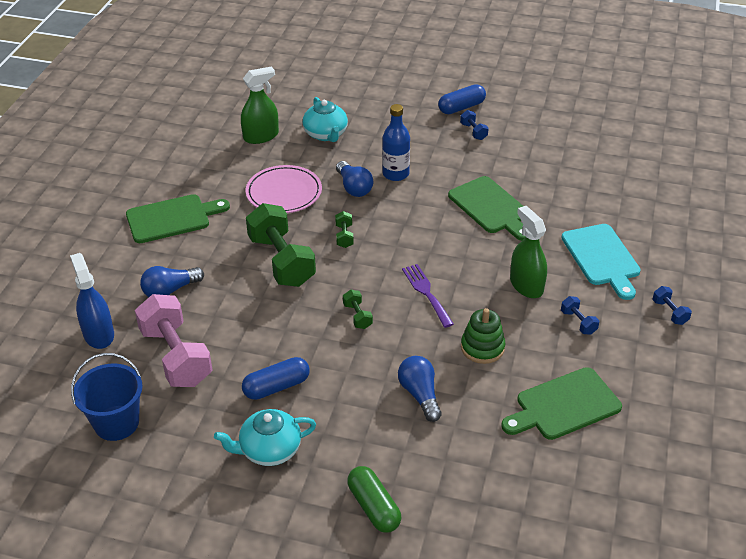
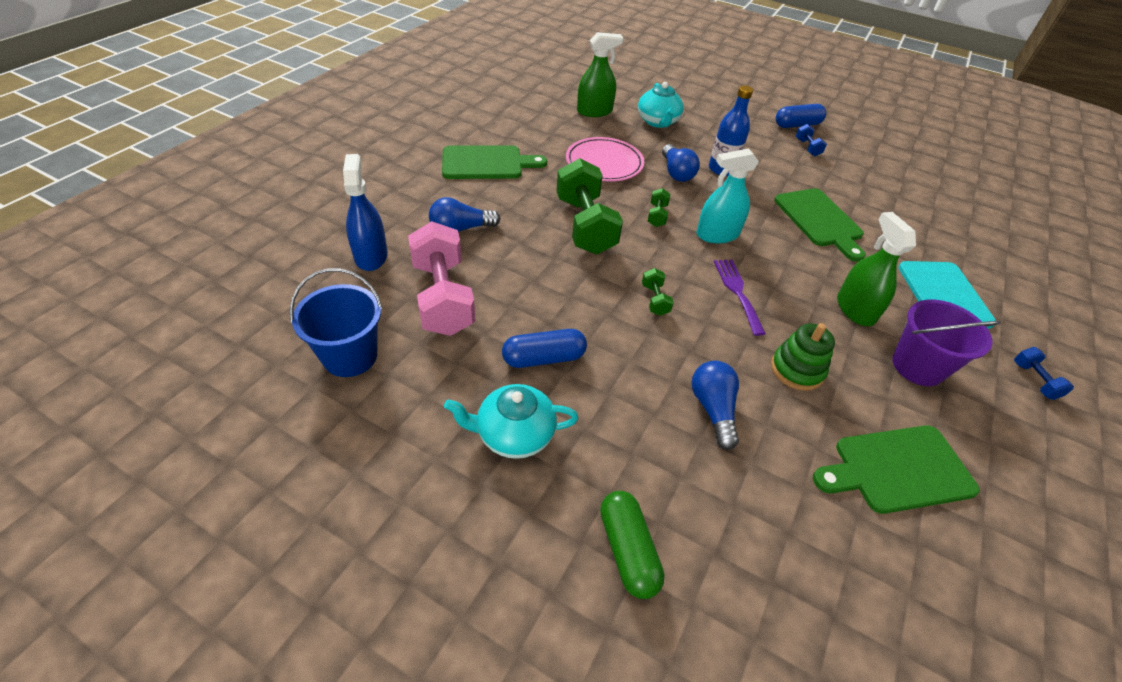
camera: 10 degrees right, 5 degrees up
blue dumbbell [561,296,599,335] -> purple bucket [892,299,1001,386]
none -> turquoise spray bottle [696,148,759,243]

